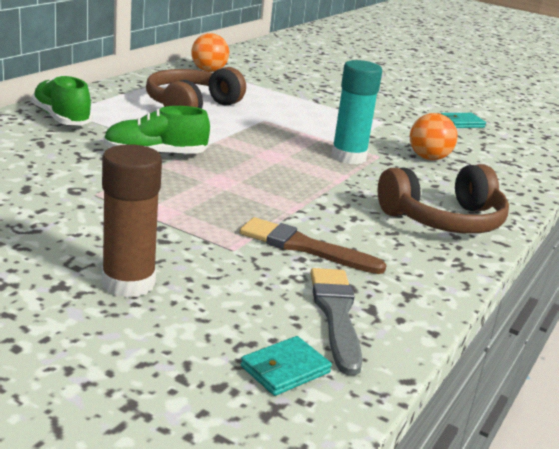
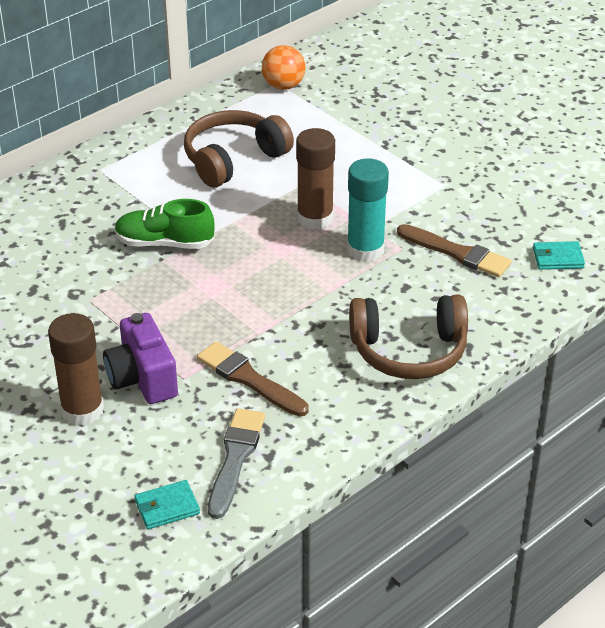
camera: 20 degrees right, 15 degrees up
green shoe [31,75,92,125] -> none
orange ball [410,113,458,160] -> brown brush [397,224,512,277]
turquoise wallet [440,113,486,128] -> turquoise wallet moved to [533,241,585,270]
none -> purple camera [103,313,178,404]
none -> brown glue stick [296,128,335,230]

